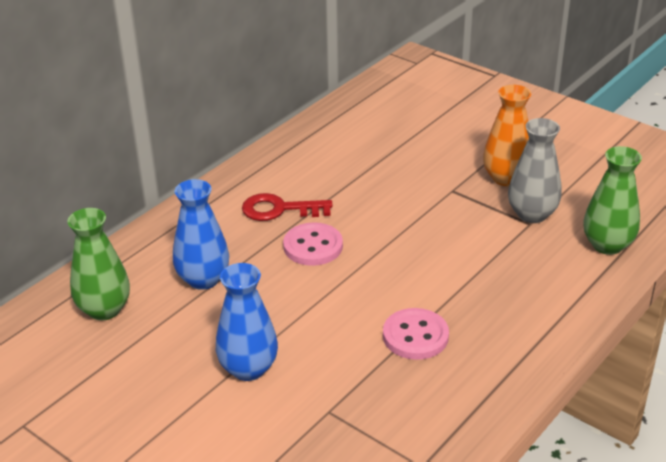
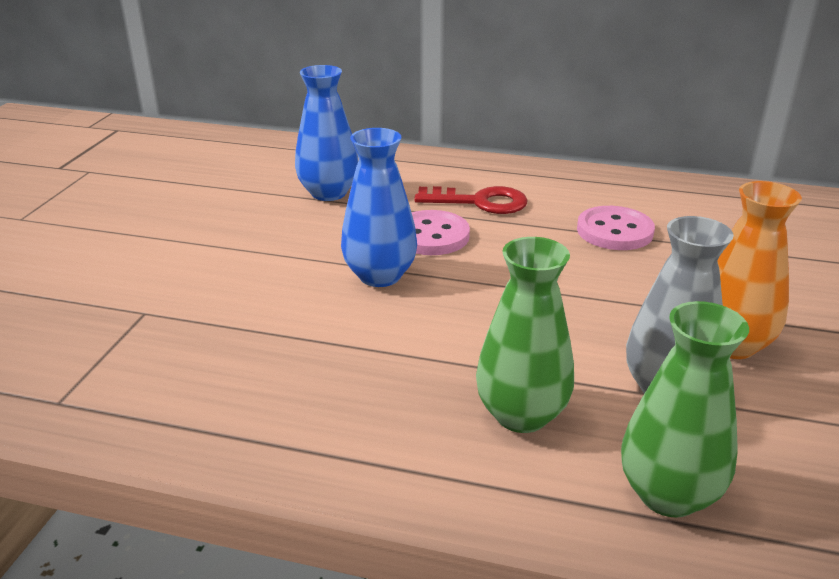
camera: 65 degrees right, 5 degrees down
green vase [67,208,130,320] -> green vase moved to [476,237,574,433]
blue vase [216,263,278,381] -> blue vase moved to [341,128,417,287]
red key [242,193,333,221] -> red key turned 120 degrees clockwise [414,186,528,214]
pink button [383,308,449,360] -> pink button moved to [577,206,655,250]

